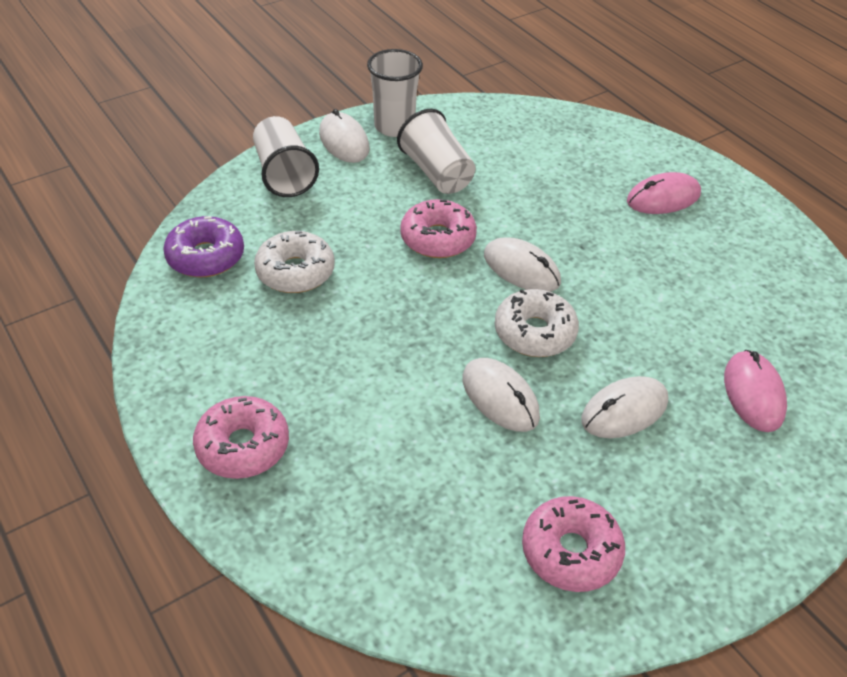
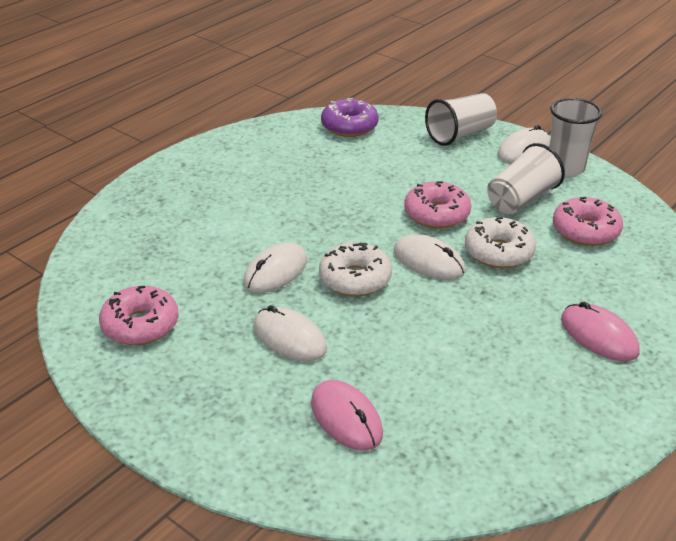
camera: 75 degrees right, 10 degrees down
pink donut [193,396,289,479] -> pink donut moved to [553,196,623,246]
white donut [254,231,335,293] -> white donut moved to [465,217,536,268]
white mouse [484,237,561,292] -> white mouse turned 75 degrees counterclockwise [394,234,465,280]
pink mouse [724,350,787,432] -> pink mouse turned 75 degrees clockwise [311,380,383,451]

